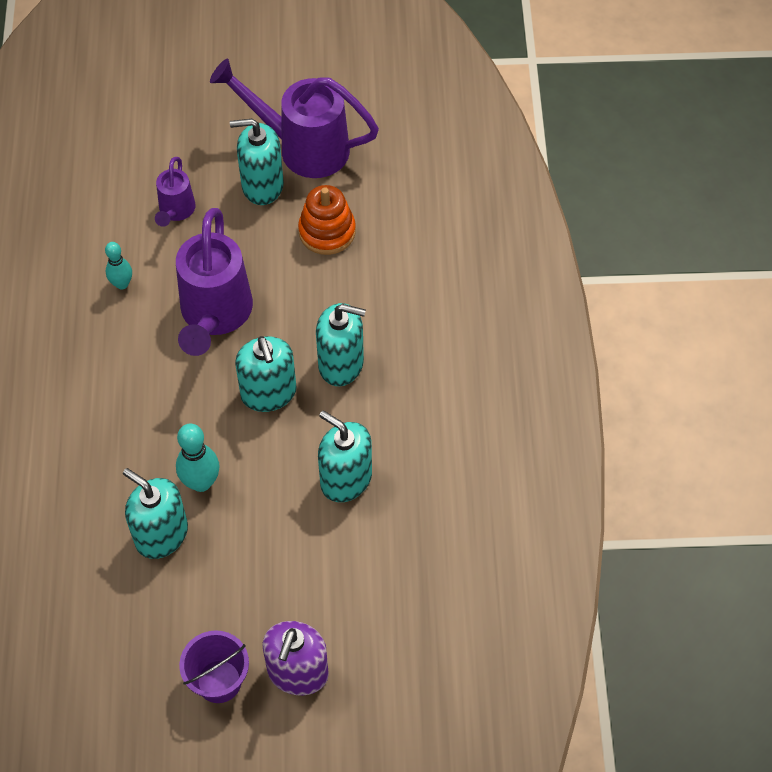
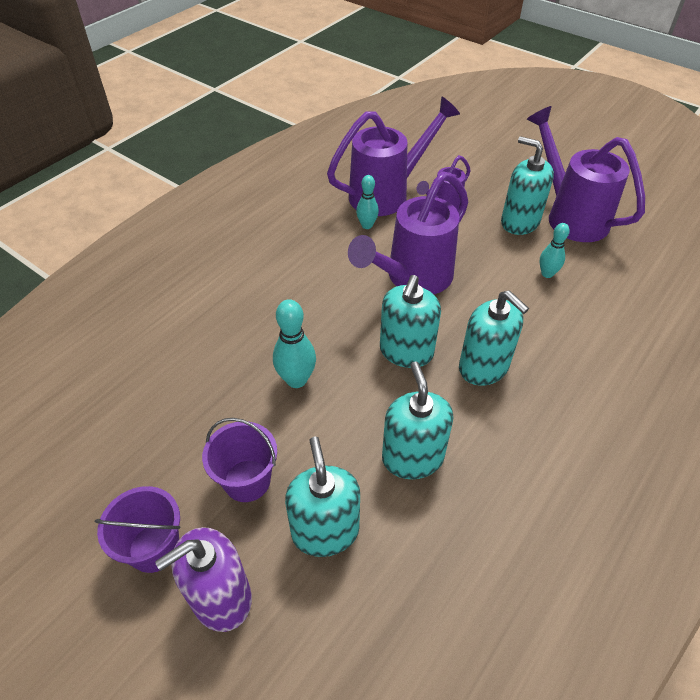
camera: 40 degrees right, 10 degrees down
turquoise soap dispenser [123,468,188,559] -> turquoise soap dispenser moved to [285,437,360,557]
orange stacking toy [298,185,356,255] -> turquoise bowling pin [540,223,570,278]
none -> purple bucket [202,418,277,502]
none -> purple watering can [327,96,460,216]

